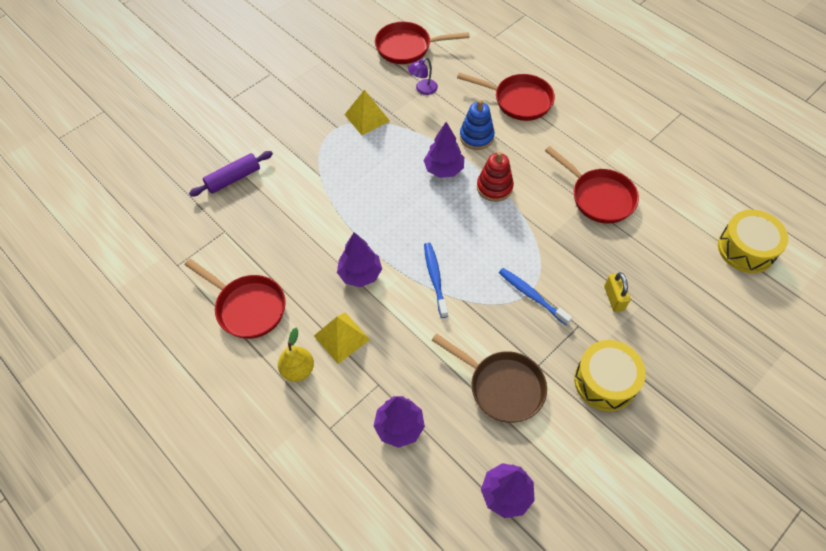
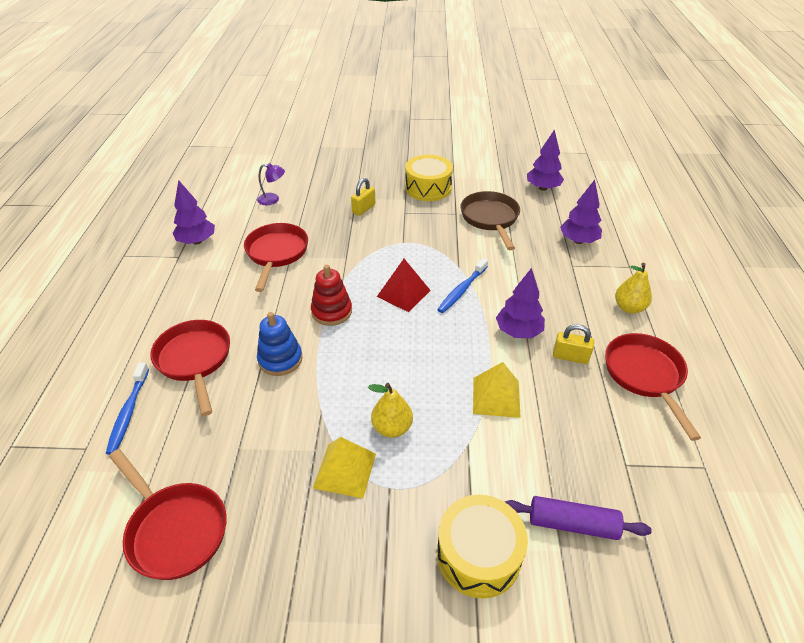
camera: 135 degrees left, 15 degrees down
yellow pyramid [314,312,370,364] -> yellow pyramid moved to [473,362,521,418]
purple lamp [408,57,438,95] -> purple lamp moved to [257,163,285,205]
purple tree [423,122,464,178] -> purple tree moved to [173,180,215,245]
blue toothbrush [499,268,573,326] -> blue toothbrush moved to [106,363,149,455]
yellow drum [718,210,788,273] -> yellow drum moved to [437,495,528,599]
none -> yellow pear [368,383,413,438]
none -> red pyramid [377,259,431,312]
none -> yellow padlock [553,324,594,364]

